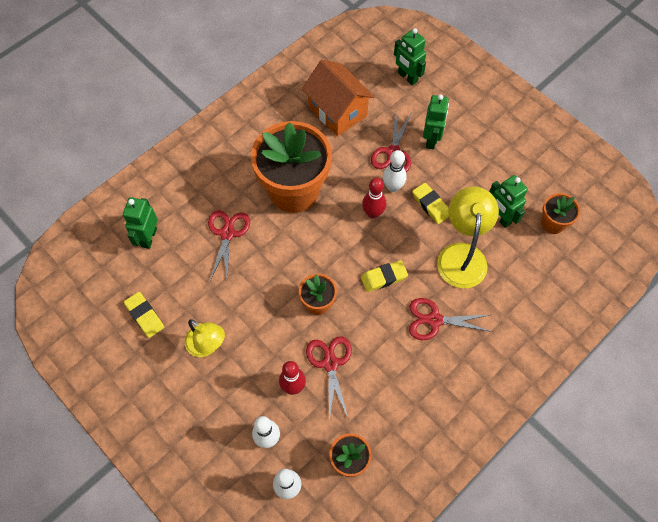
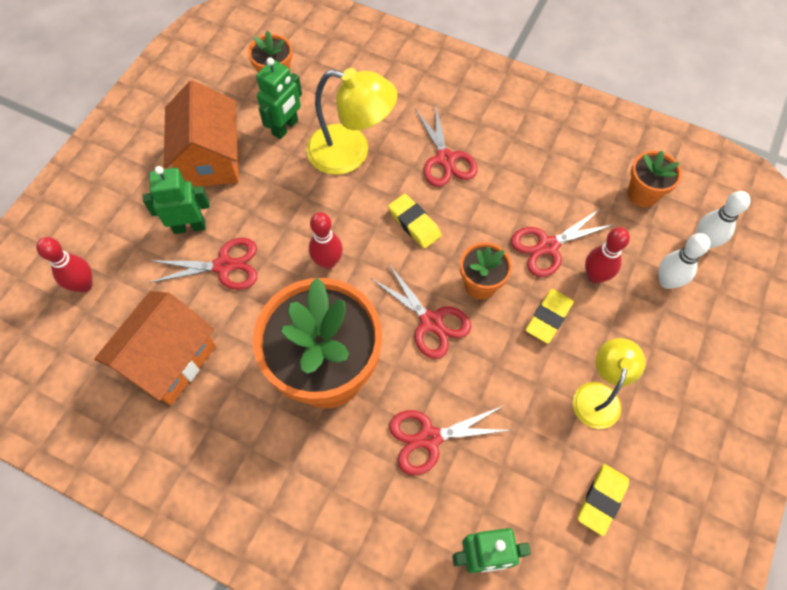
camera: 110 degrees left, 0 degrees up
white bowling pin [383,150,407,192] -> none
green robot [394,28,426,85] -> red bowling pin [36,237,93,292]
yellow eraser [412,183,449,224] -> yellow eraser moved to [526,289,574,344]
yellow lamp [437,187,499,288] -> yellow lamp turned 150 degrees counterclockwise [306,68,397,175]
none -> orange house [164,80,239,187]
none -> red scissors [372,264,471,359]

